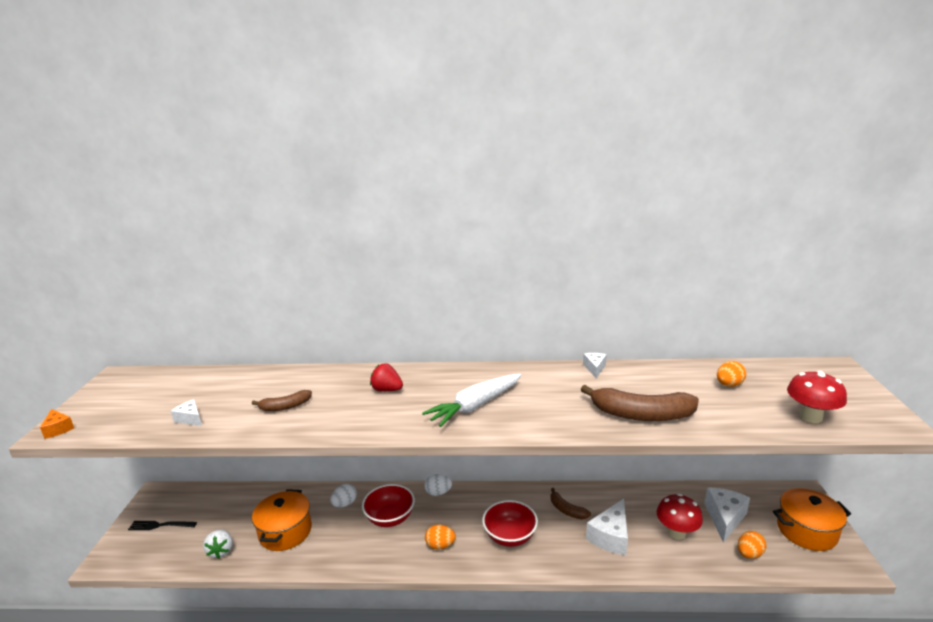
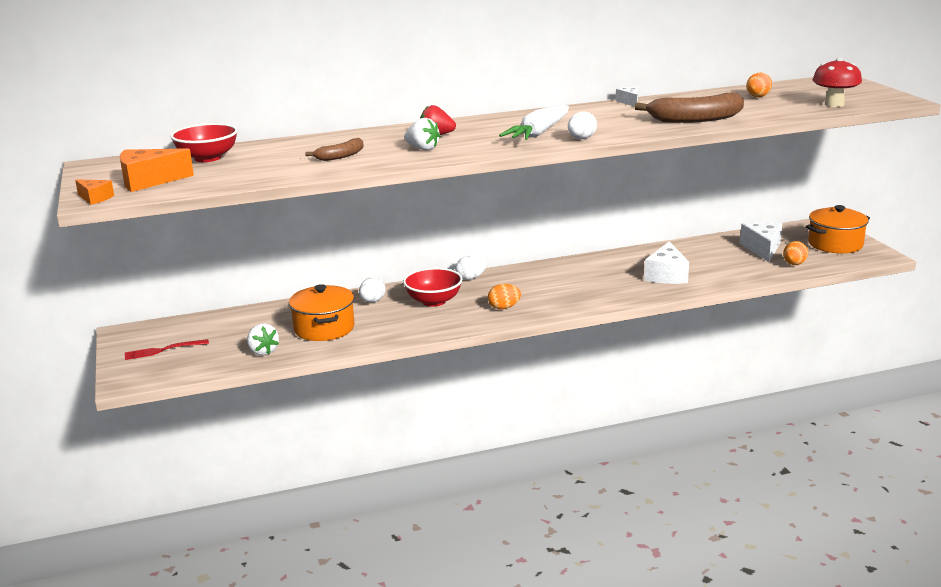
camera: 20 degrees left, 0 degrees up
black fork [128,521,197,530] -> red fork [125,339,209,360]
white cheese [171,399,202,426] -> none
red bowl [482,500,538,547] -> red bowl moved to [170,123,238,162]
brown banana [551,488,591,519] -> none
red mushroom [656,494,703,540] -> none
none -> orange cheese [120,148,194,192]
none -> white strawberry [404,118,441,151]
none -> white egg [568,111,597,139]

